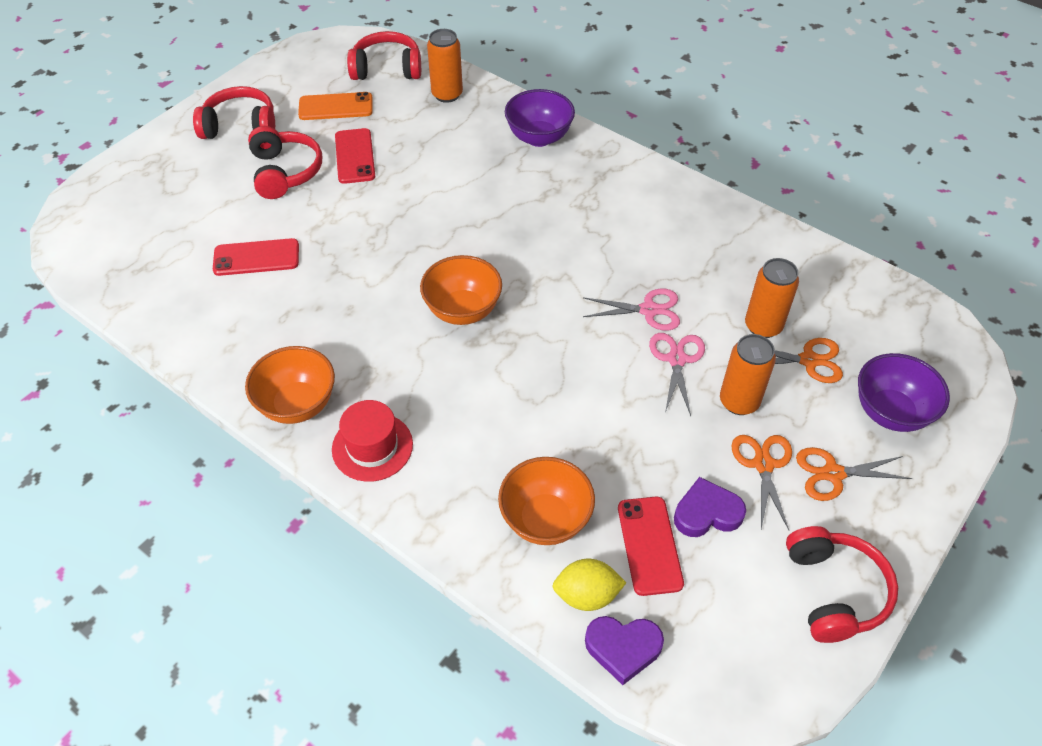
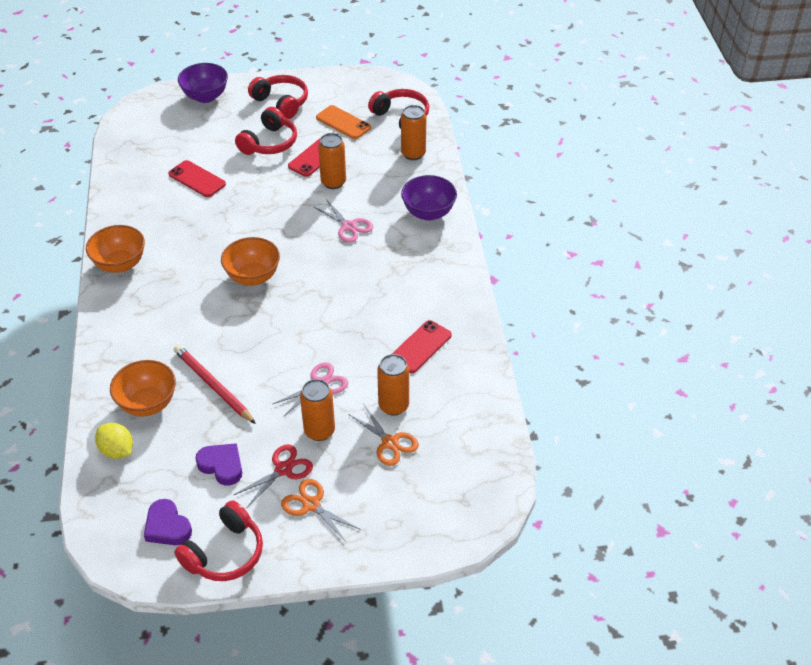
camera: 45 degrees right, 5 degrees down
red hat [332,400,413,482] -> none
pink scissors [583,288,680,331] -> pink scissors moved to [314,199,373,243]
purple heart [585,616,664,685] -> purple heart moved to [144,499,192,545]
red phone [618,497,684,596] -> red phone moved to [392,320,452,373]
orange scissors [731,435,792,530] -> red scissors [234,444,313,509]
purple bowl [858,353,950,432] -> purple bowl moved to [178,63,228,103]
none -> red pencil [174,345,256,424]
none -> orange can [318,133,346,189]

